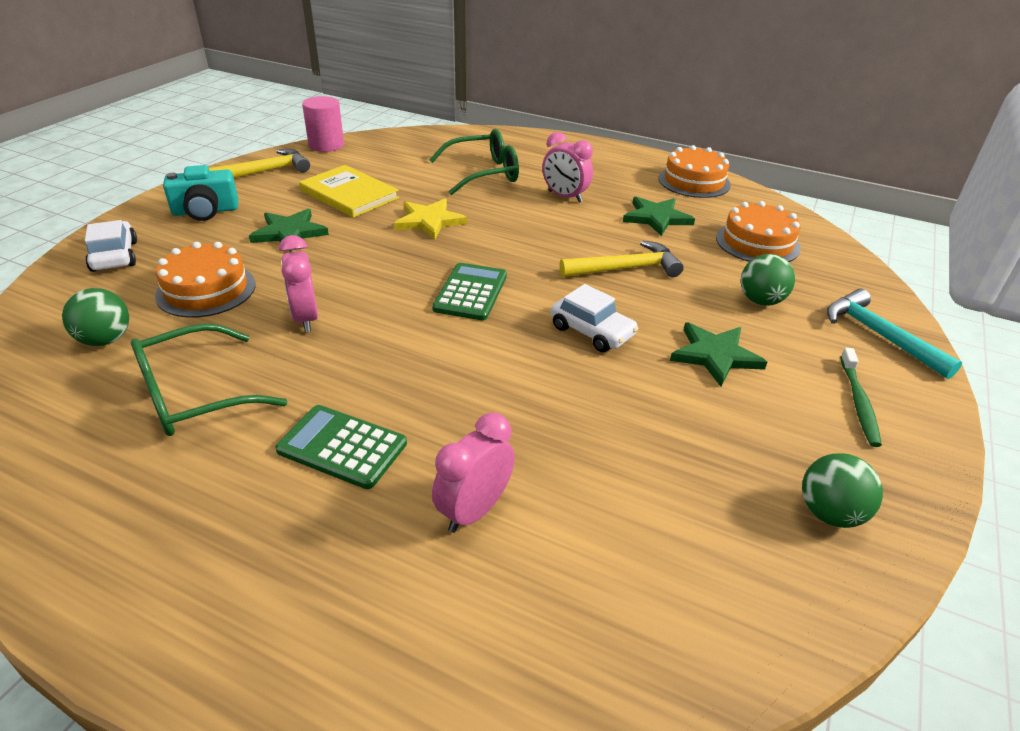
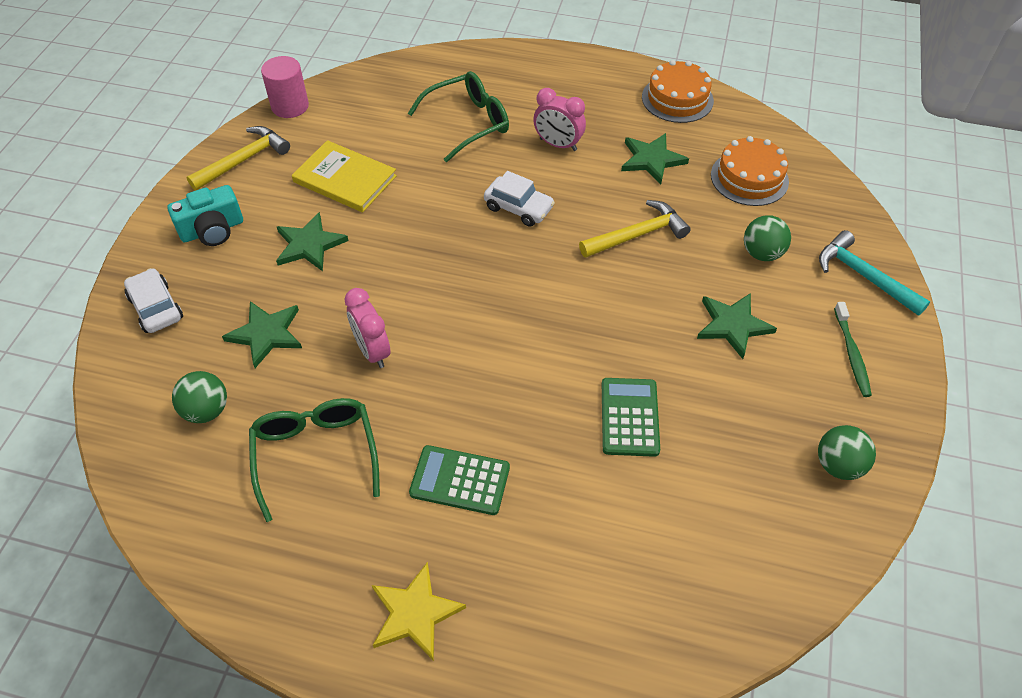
camera: 10 degrees left, 15 degrees up
green glasses [131,323,287,436] -> green glasses turned 120 degrees clockwise [249,398,380,522]
orange cake [155,242,256,318] -> green star [222,301,302,368]
yellow star [394,199,467,240] -> yellow star moved to [372,562,466,661]
green calculator [432,263,507,320] -> green calculator moved to [602,378,660,457]
pink clock [432,413,515,533] -> none
white car [551,284,639,352] -> white car moved to [484,171,555,227]

